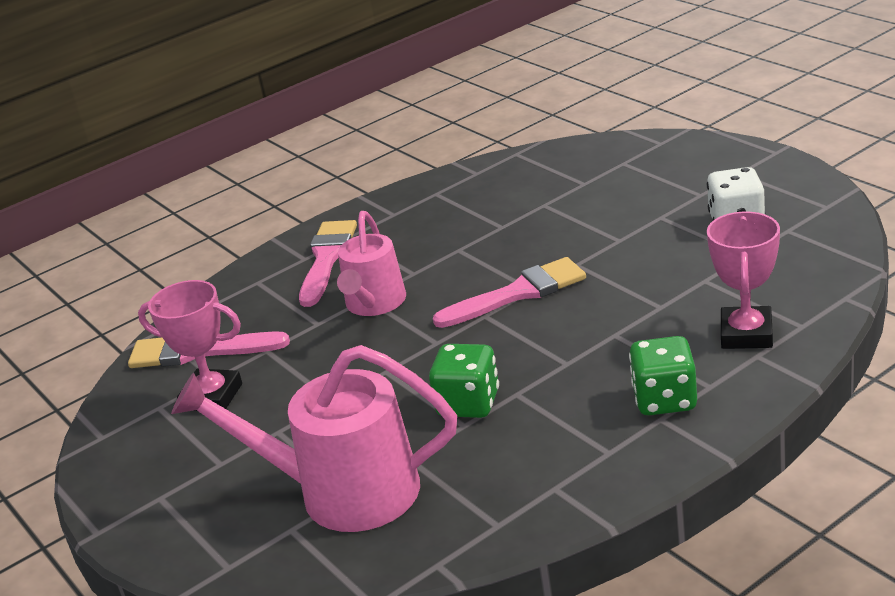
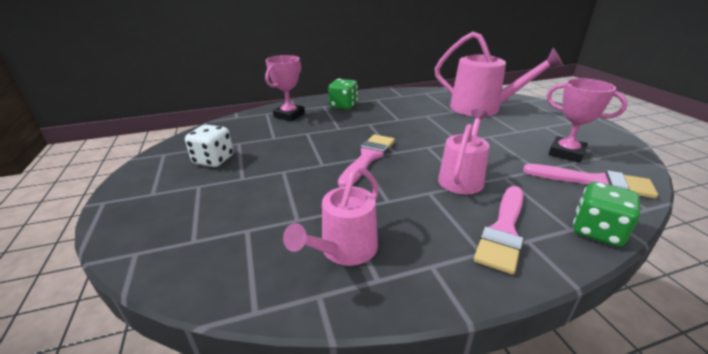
camera: 165 degrees left, 0 degrees up
green dice [429,344,499,418] -> green dice moved to [573,182,640,247]
pink brush [433,257,586,328] -> pink brush turned 120 degrees clockwise [338,134,395,187]
none -> pink watering can [283,166,379,266]

